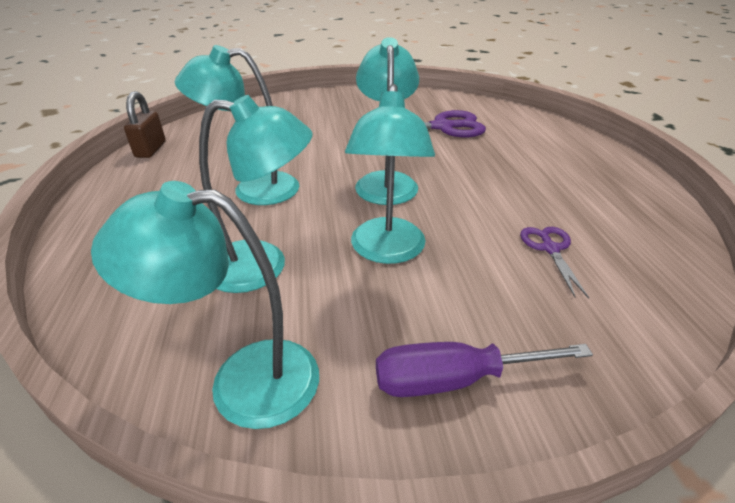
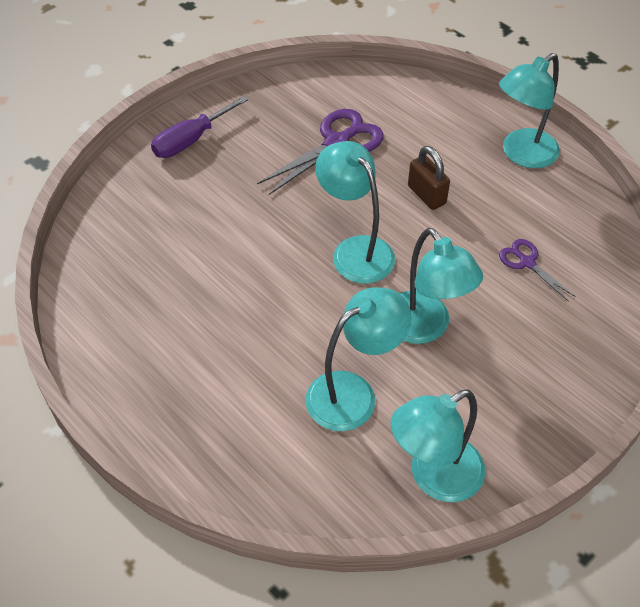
camera: 35 degrees left, 15 degrees up
brown padlock [124,91,166,158] -> brown padlock moved to [408,146,450,210]
turquoise lamp [175,45,299,205] -> turquoise lamp moved to [499,53,560,168]
purple screwdriver [376,342,593,397] -> purple screwdriver moved to [151,96,249,158]

